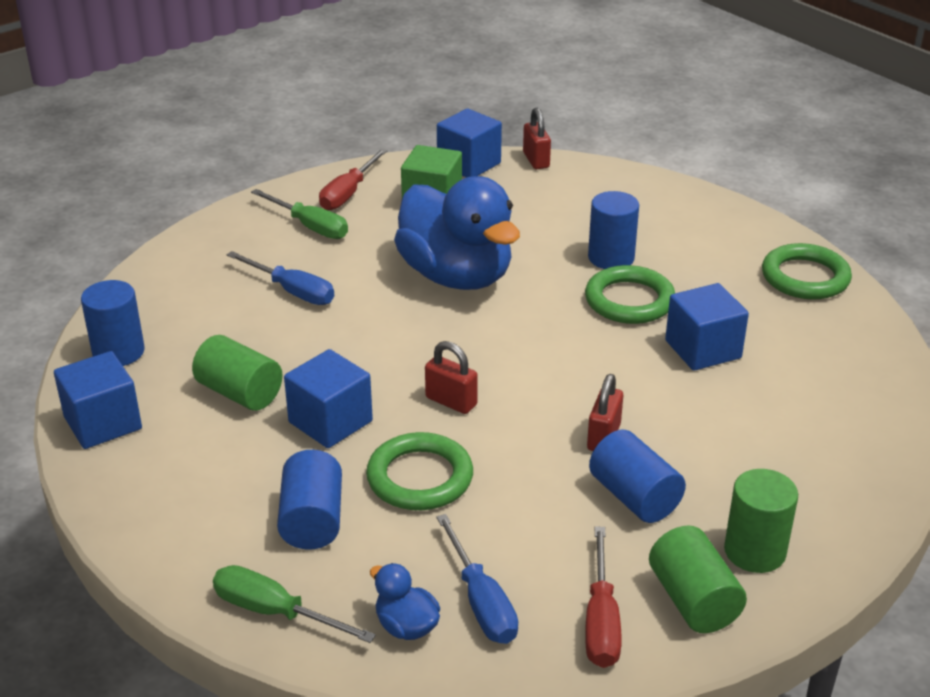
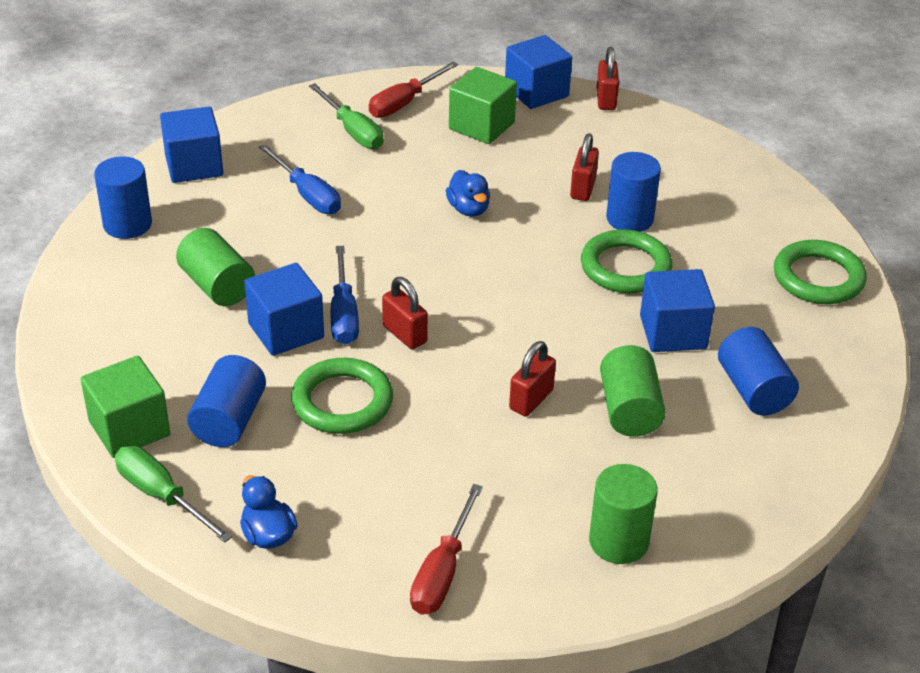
camera: 15 degrees right, 5 degrees up
blue cube [54,351,142,449] -> blue cube moved to [160,107,223,183]
blue duck [394,176,520,290] -> blue duck [446,170,490,217], size x0.40
blue screwdriver [436,514,518,644] -> blue screwdriver moved to [331,246,359,345]
blue cylinder [589,430,686,523] -> blue cylinder moved to [718,327,799,416]
green cylinder [649,526,747,633] -> green cylinder moved to [600,345,666,437]
none -> green cube [81,356,170,458]
none -> red padlock [570,133,599,201]

